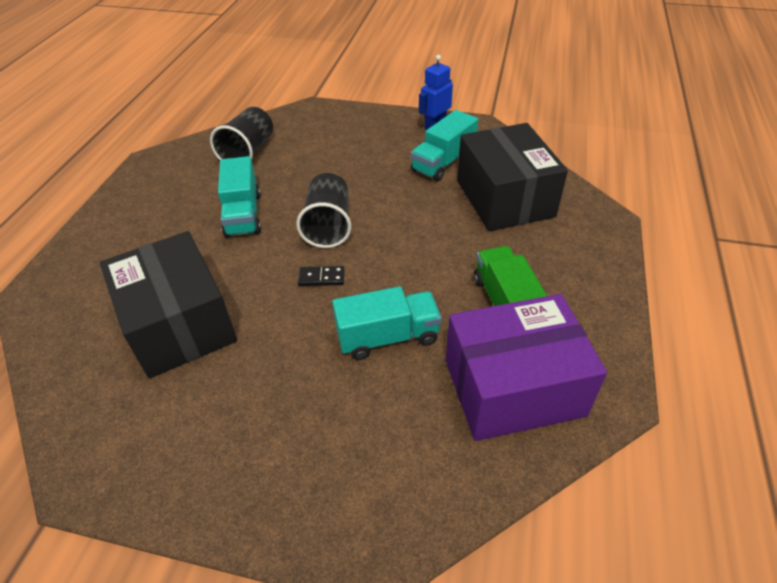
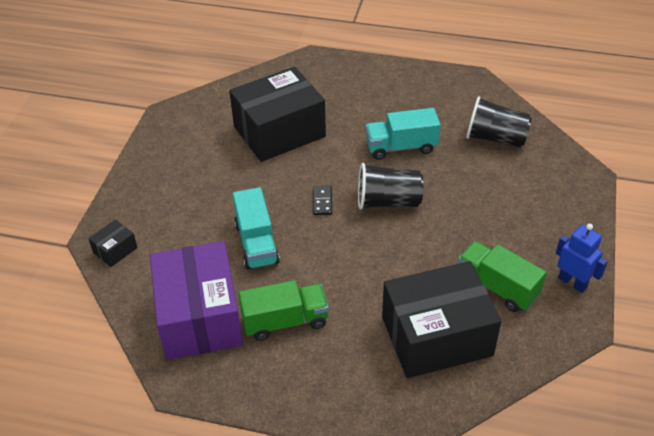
camera: 90 degrees right, 0 degrees up
turquoise truck [411,110,478,181] -> green truck [458,241,546,312]
none -> black box [88,219,138,267]

